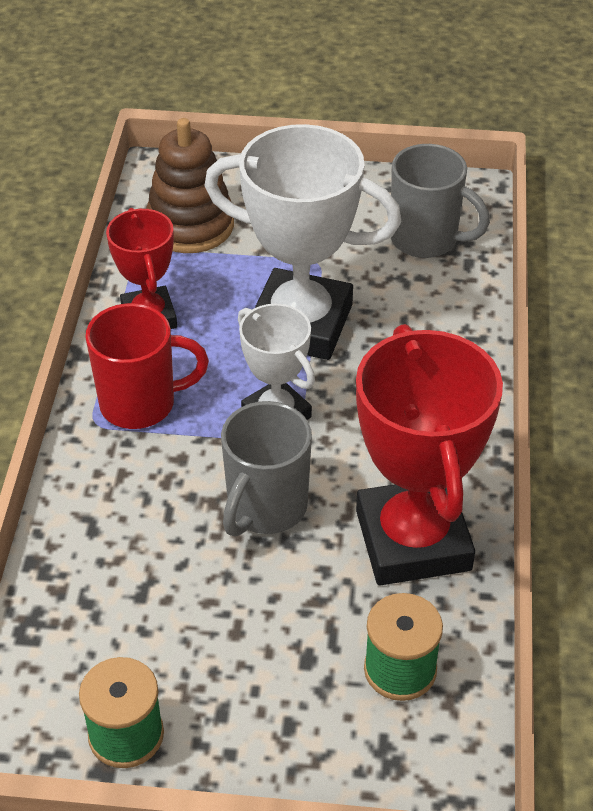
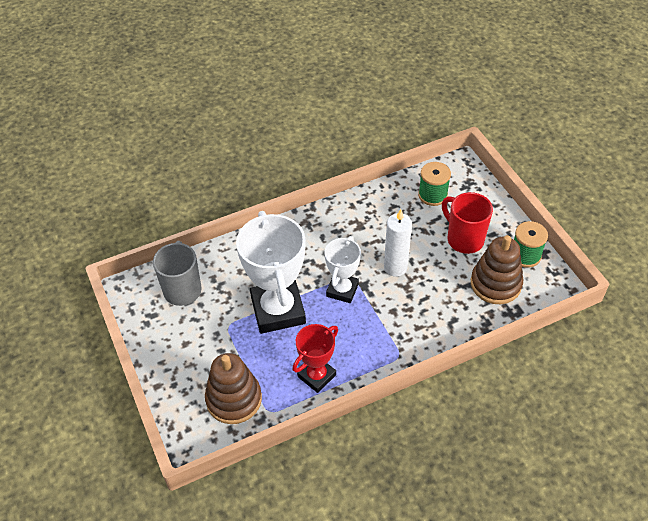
camera: 120 degrees left, 5 degrees up
red mug [85,303,209,429] -> red mug moved to [442,192,493,254]
grey mug [221,401,312,537] -> white candle [384,209,412,277]
red trophy [356,324,503,585] -> none
none -> brown stacking toy [471,235,523,304]

